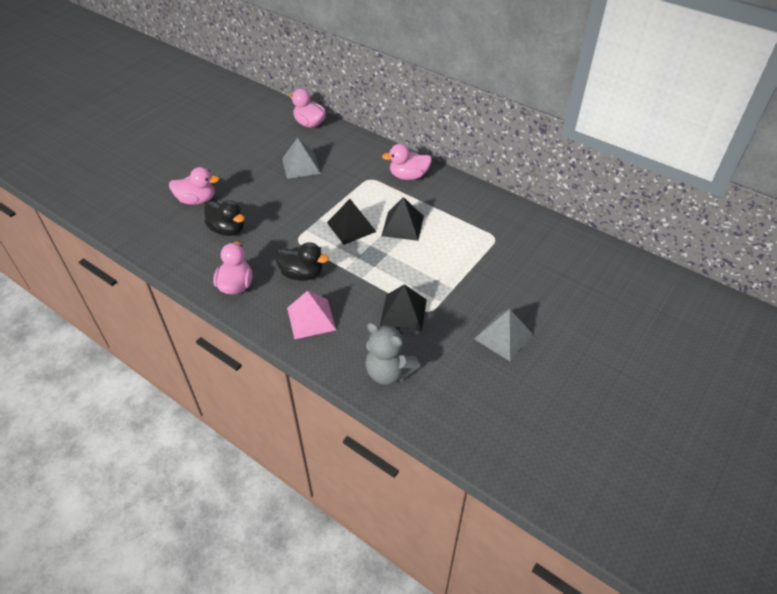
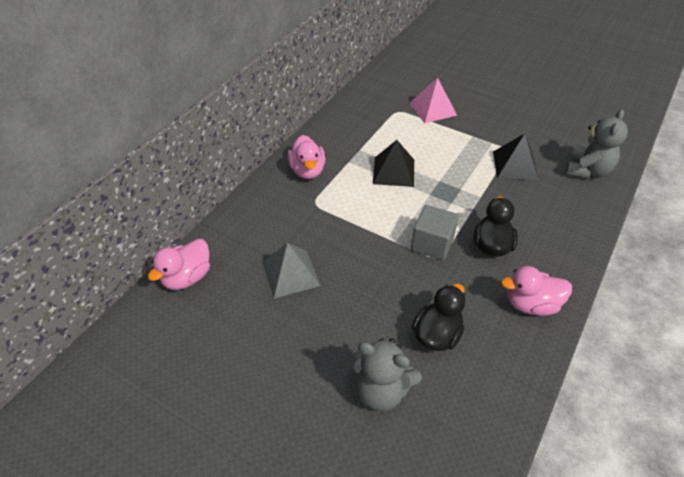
camera: 95 degrees left, 0 degrees up
pink duck [169,167,220,205] -> grey teddy bear [353,338,422,411]
pink pyramid [287,291,336,339] -> pink pyramid moved to [409,78,457,123]
black pyramid [327,199,376,245] -> none
grey pyramid [474,309,533,361] -> none
none -> grey cube [411,205,459,261]

